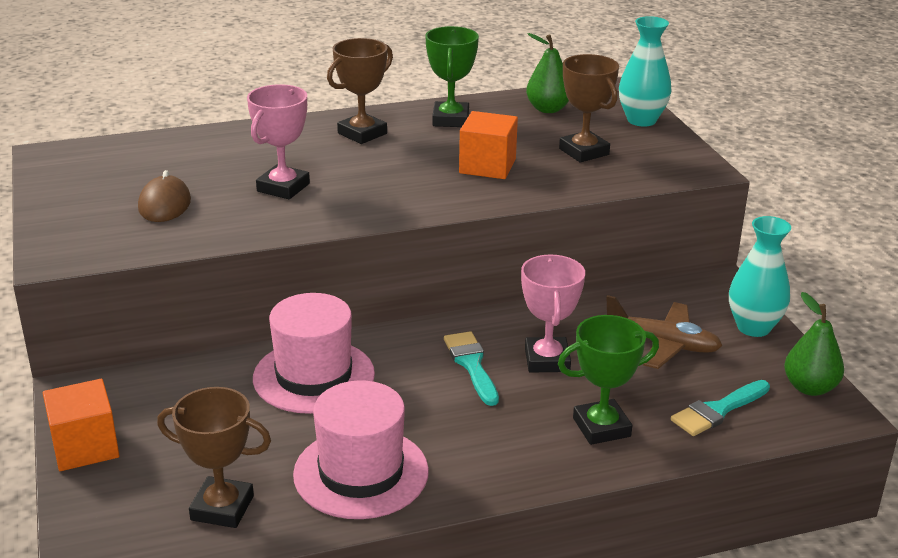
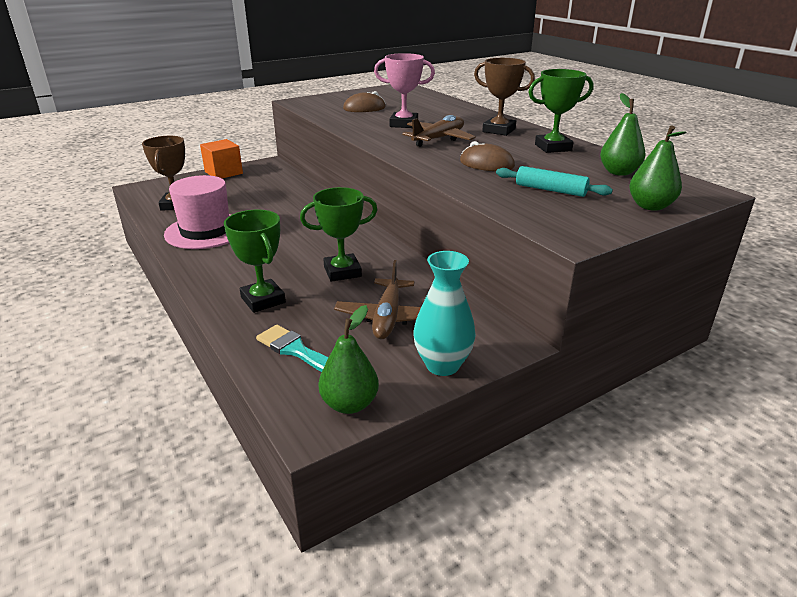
camera: 75 degrees right, 0 degrees up
pink hat [253,293,375,414] -> none
turquoise brush [444,331,499,406] -> none
orange cube [459,111,518,179] -> brown mouse [460,141,515,171]
pink trophy [521,255,585,372] -> green trophy [300,187,378,282]
brown trophy [559,54,619,162] -> turquoise rolling pin [496,166,613,197]
turquoise vase [619,16,671,127] -> green pear [629,125,686,211]
none -> brown plane [402,115,476,147]

